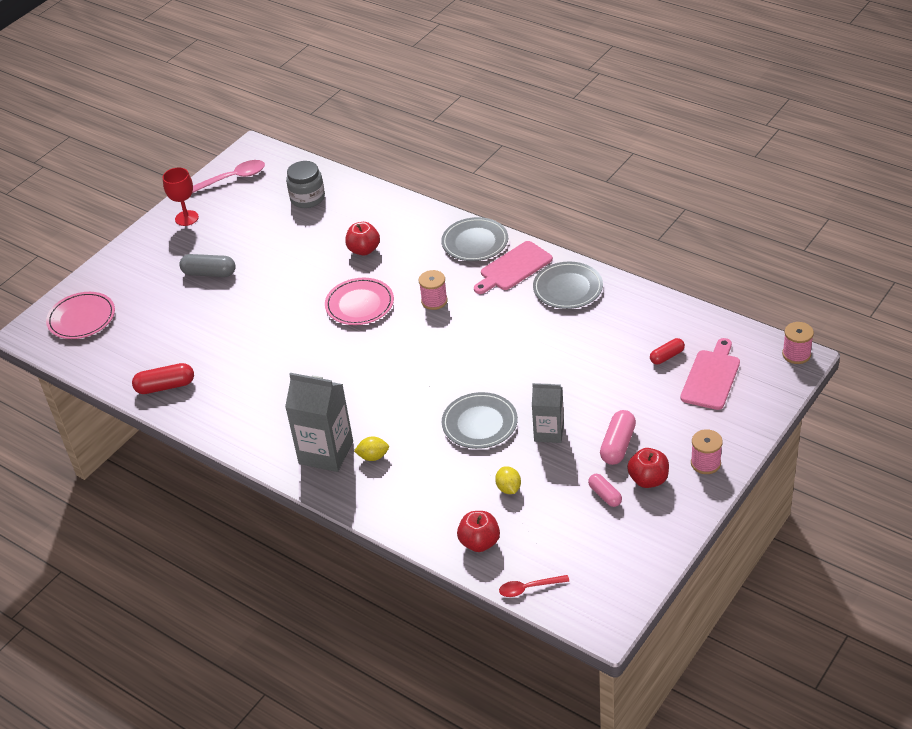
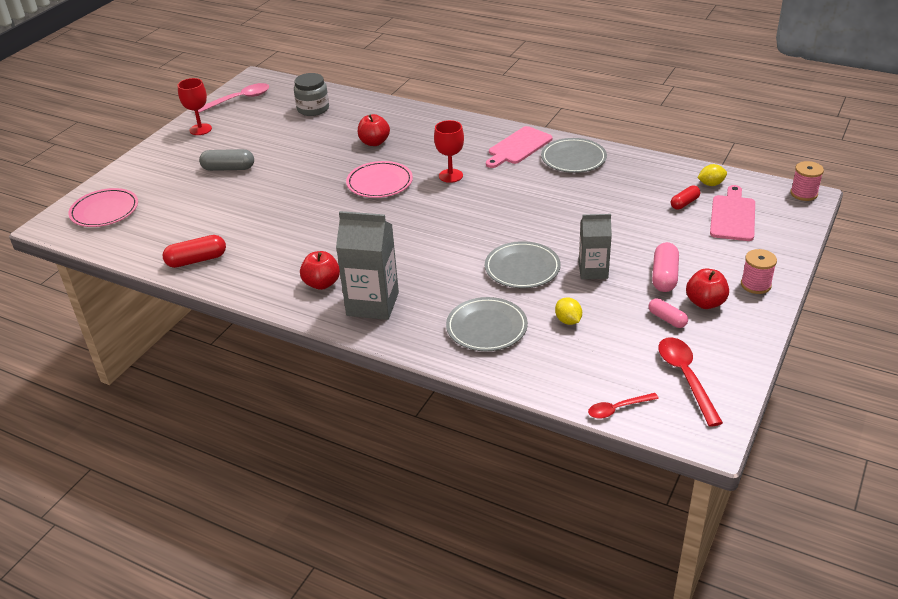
camera: 10 degrees left, 5 degrees down
yellow lemon [354,436,389,461] -> yellow lemon moved to [698,164,727,186]
pink spool [419,270,448,310] -> red goblet [434,120,464,183]
grey plate [441,217,508,261] -> grey plate moved to [446,297,528,351]
red apple [457,511,500,552] -> red apple moved to [300,251,340,290]
none -> red spoon [658,337,723,427]

